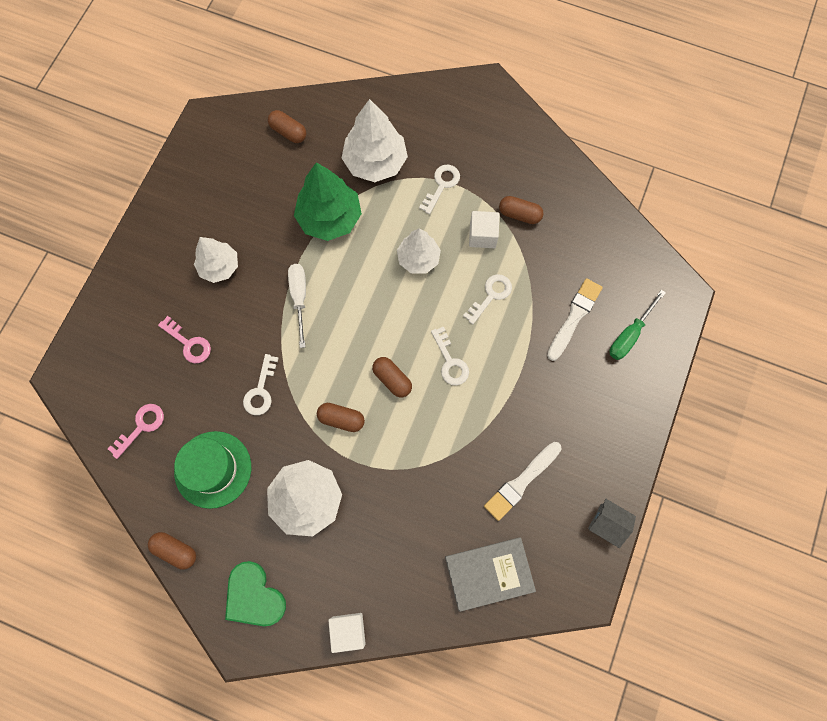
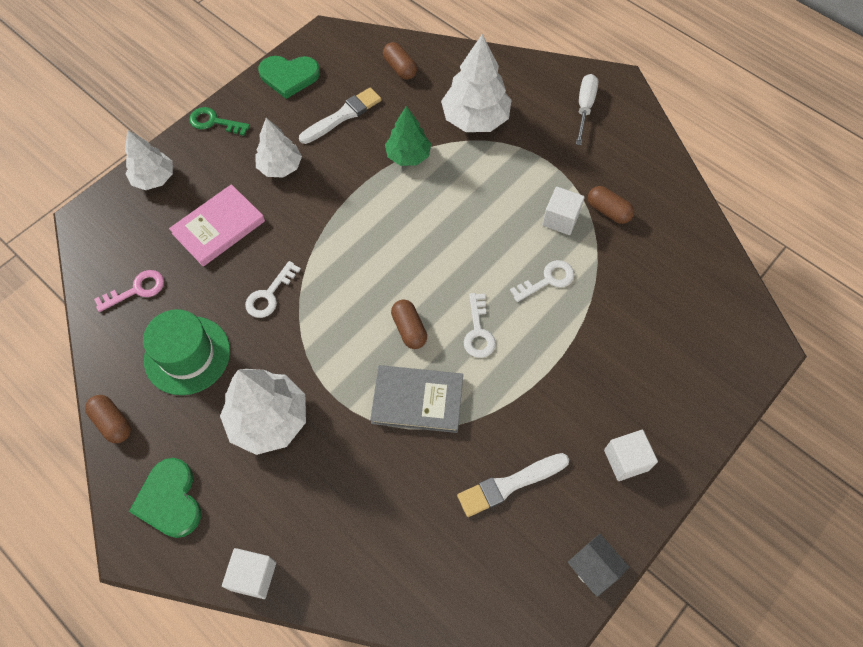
camera: 20 degrees right, 10 degrees down
pink key [158,316,211,363] -> pink book [169,184,265,267]
white screwdriver [288,264,306,348] -> white screwdriver moved to [576,74,598,145]
green tree [294,162,362,241] -> green tree [385,106,431,166], size x0.65
brown capsule [317,403,365,432] -> none
white tree [397,228,441,274] -> white tree moved to [125,130,173,190]
white key [419,165,460,214] -> none
grey book [445,537,536,612] -> grey book moved to [370,365,463,433]
white brush [547,278,603,361] -> white brush moved to [299,87,382,144]
green screwdriver [609,290,666,360] -> none
none -> green key [189,107,250,136]
none -> green heart [258,56,320,99]
none -> white cube [604,430,658,481]

